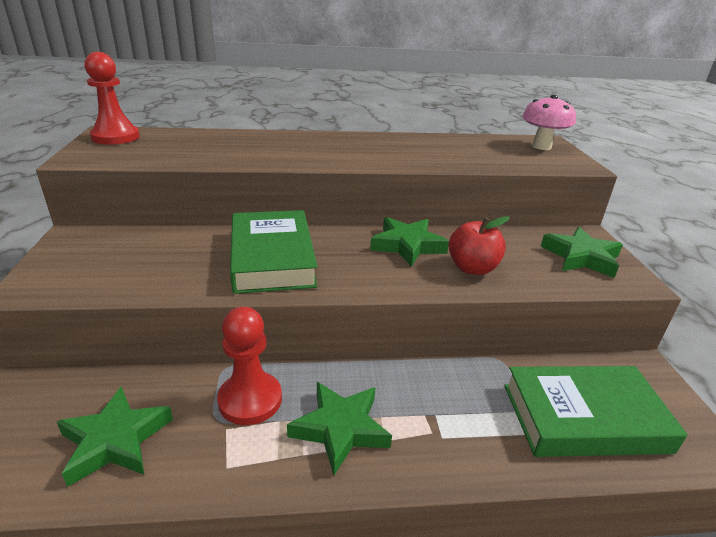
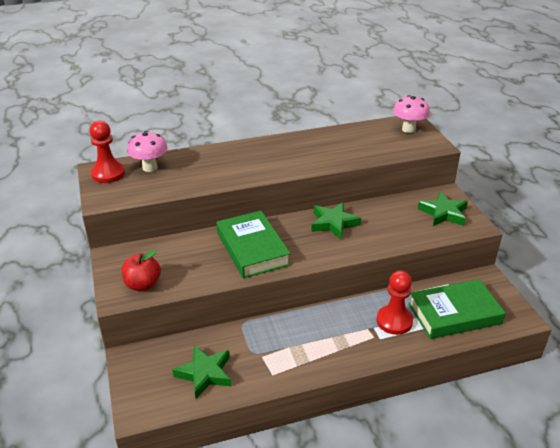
camera: 10 degrees left, 5 degrees up
red pawn [217,307,282,425] -> red pawn moved to [377,271,413,335]
green star [287,382,392,475] -> none
red apple [449,216,510,275] -> red apple moved to [121,250,161,291]
none -> pink mushroom [127,131,168,172]

